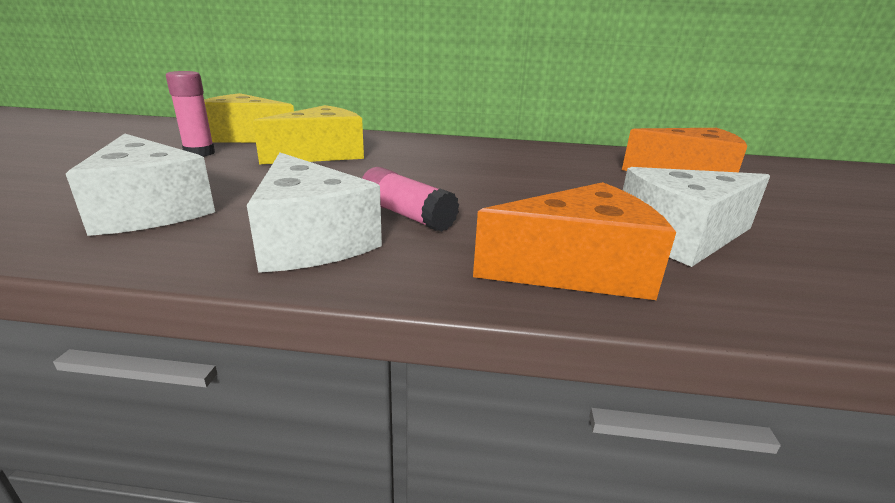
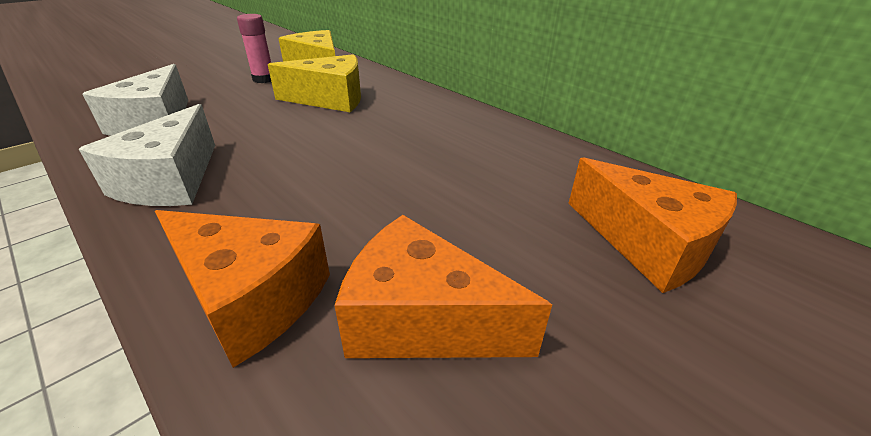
camera: 40 degrees right, 10 degrees up
pink glue stick [362,167,459,232] -> none
white cheese [623,167,770,267] -> orange cheese [334,215,552,358]

